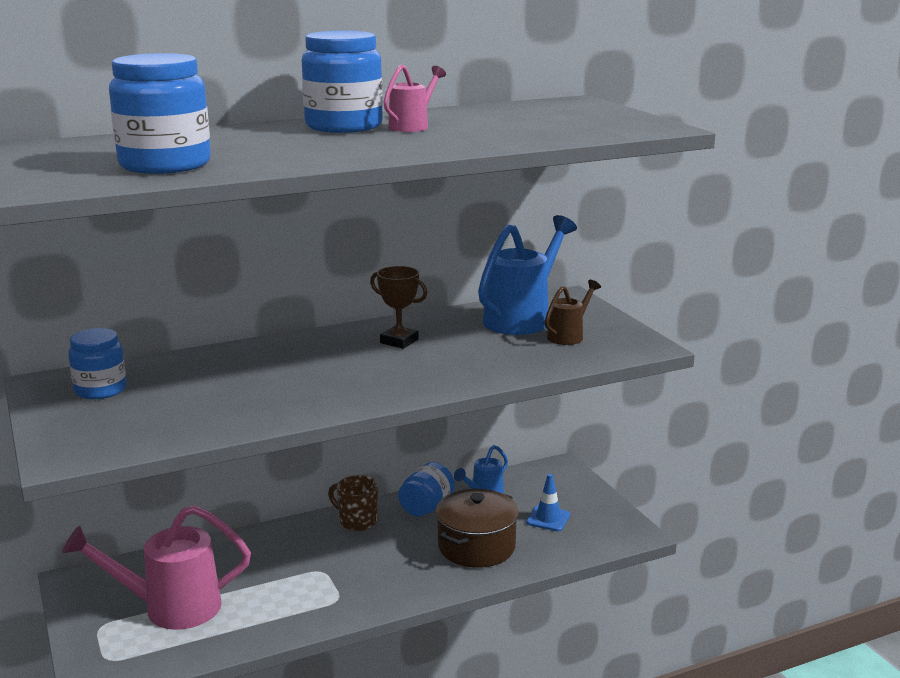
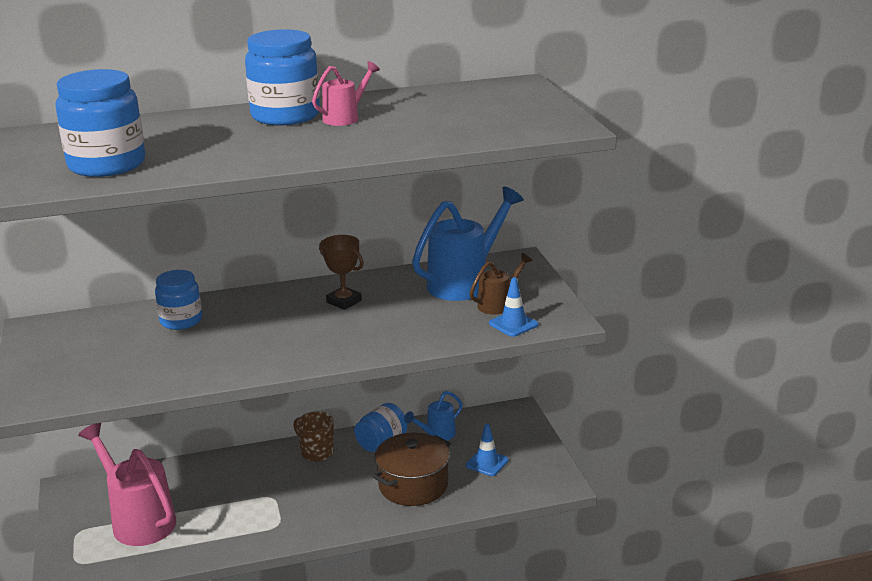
camera: 10 degrees right, 5 degrees up
pink watering can [62,505,251,630] -> pink watering can turned 45 degrees clockwise [78,423,176,546]
blue jar [68,328,127,399] -> blue jar moved to [155,270,202,330]
none -> blue traffic cone [489,277,538,337]

